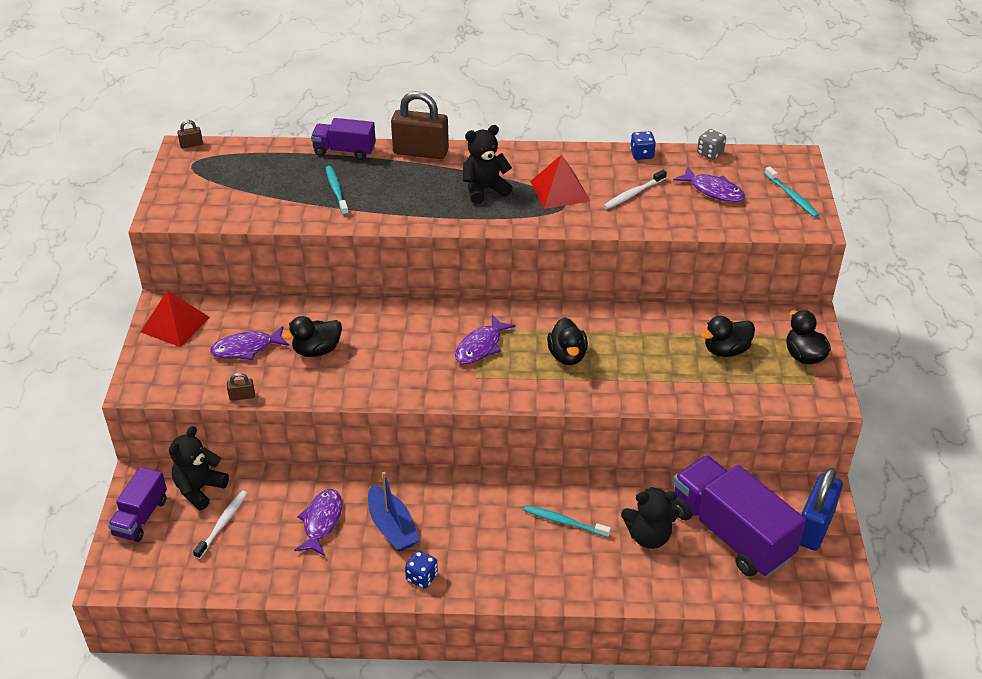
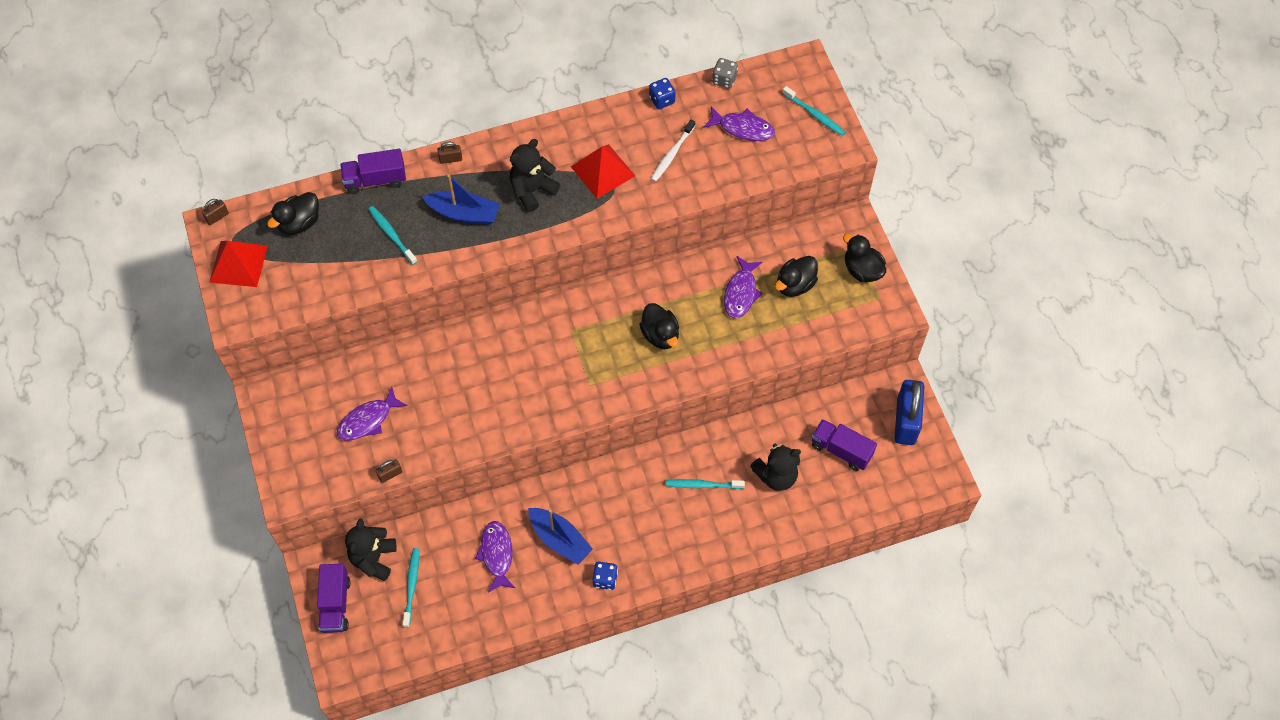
camera: 20 degrees left, 20 degrees up
red pyramid [141,290,210,347] -> red pyramid moved to [210,241,268,287]
white toothbrush [193,490,247,559] -> turquoise toothbrush [402,548,419,628]
black duck [281,316,342,357] -> black duck moved to [267,192,319,235]
brown padlock [391,91,449,159] -> brown padlock [437,142,462,164], size x0.42
purple fish [455,314,516,364] -> purple fish moved to [724,256,763,318]
purple truck [672,455,806,577] -> purple truck [811,419,877,471], size x0.54
none -> blue boat [422,174,500,225]

